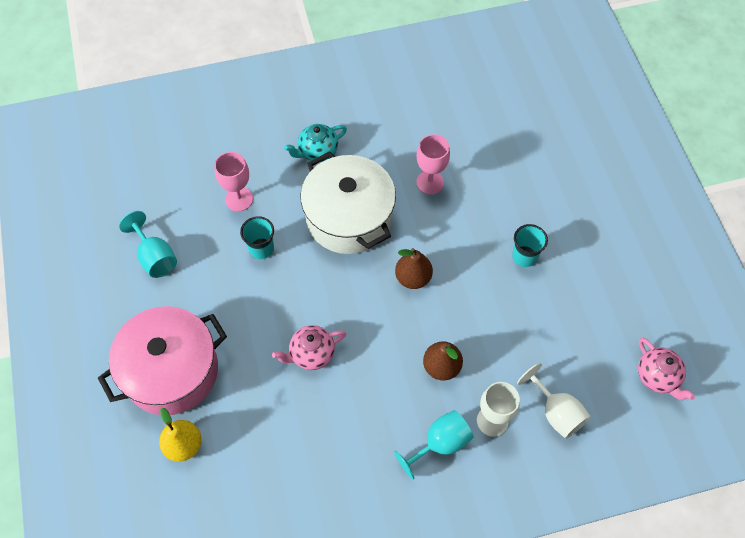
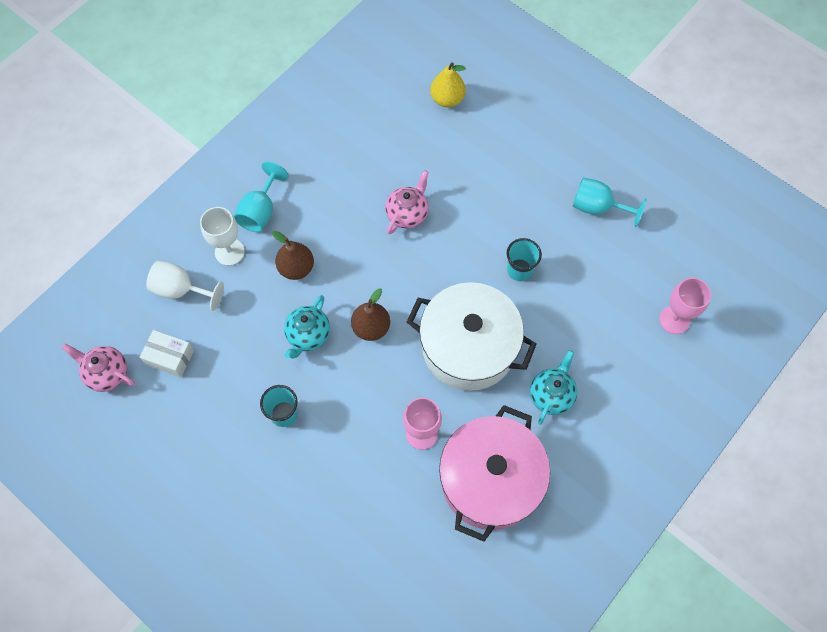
camera: 145 degrees right, 5 degrees up
pink pot [98,306,227,415] -> pink pot moved to [439,405,550,542]
pink goblet [215,152,253,212] -> pink goblet moved to [659,278,711,334]
none -> white box [140,330,194,377]
none -> turquoise teapot [284,295,330,359]

